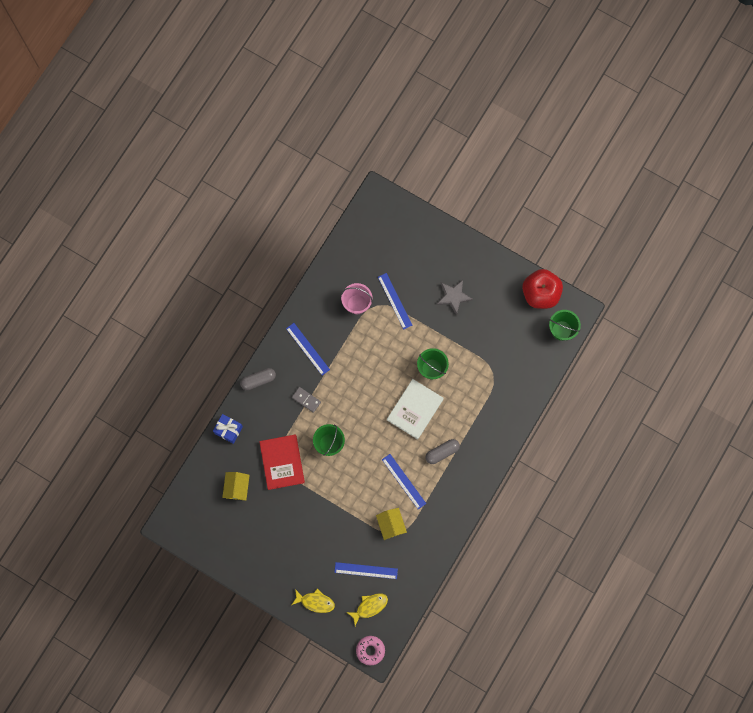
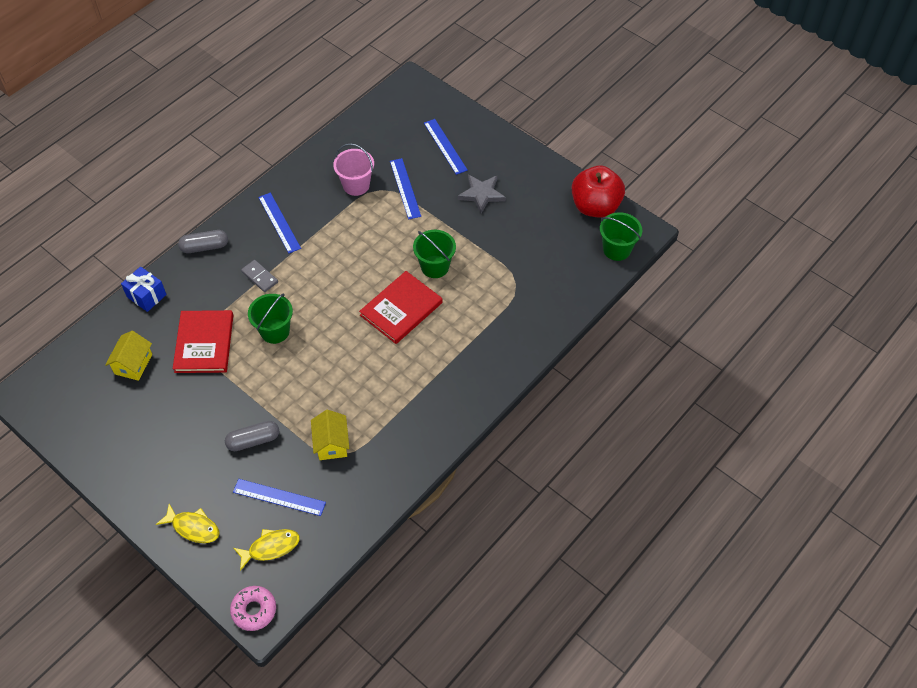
camera: 10 degrees right, 20 degrees down
blue ruler [382,454,426,509] -> blue ruler moved to [424,119,468,175]
white book [387,379,444,439] -> red book [359,271,442,344]
grey capsule [425,439,460,464] -> grey capsule moved to [225,421,279,451]

